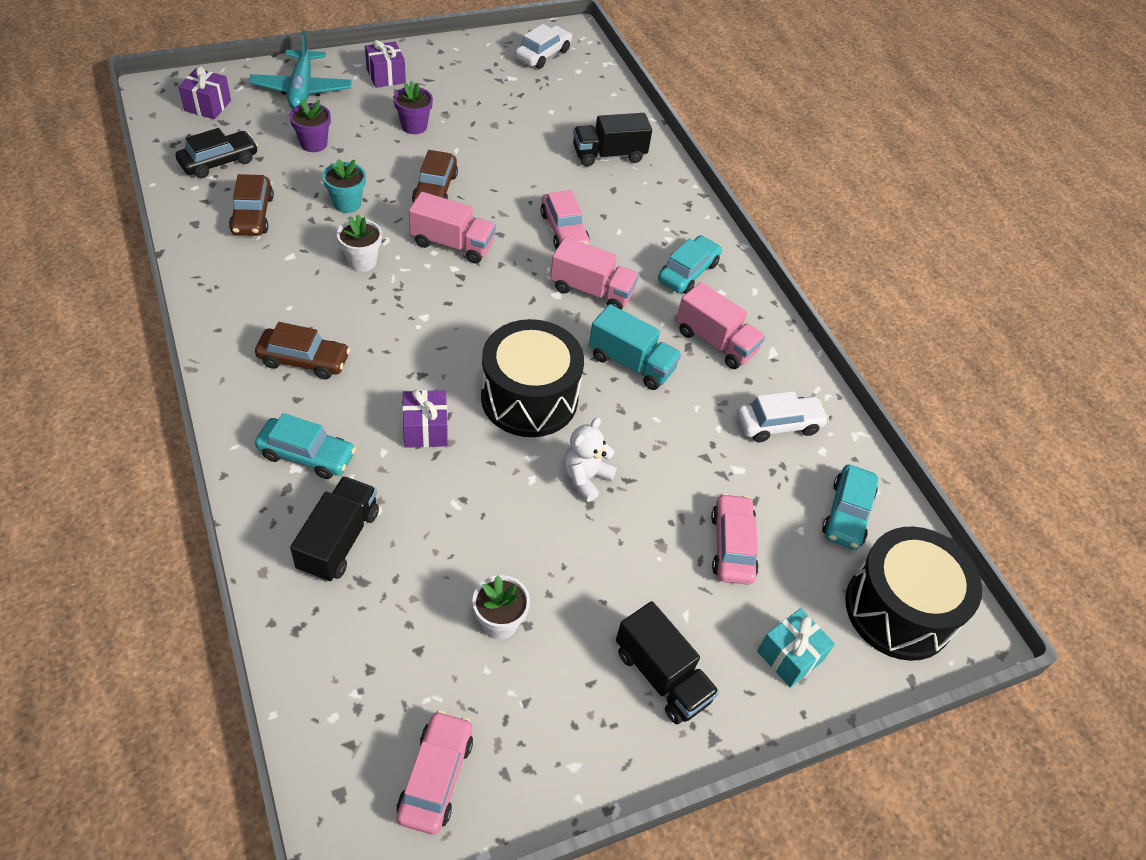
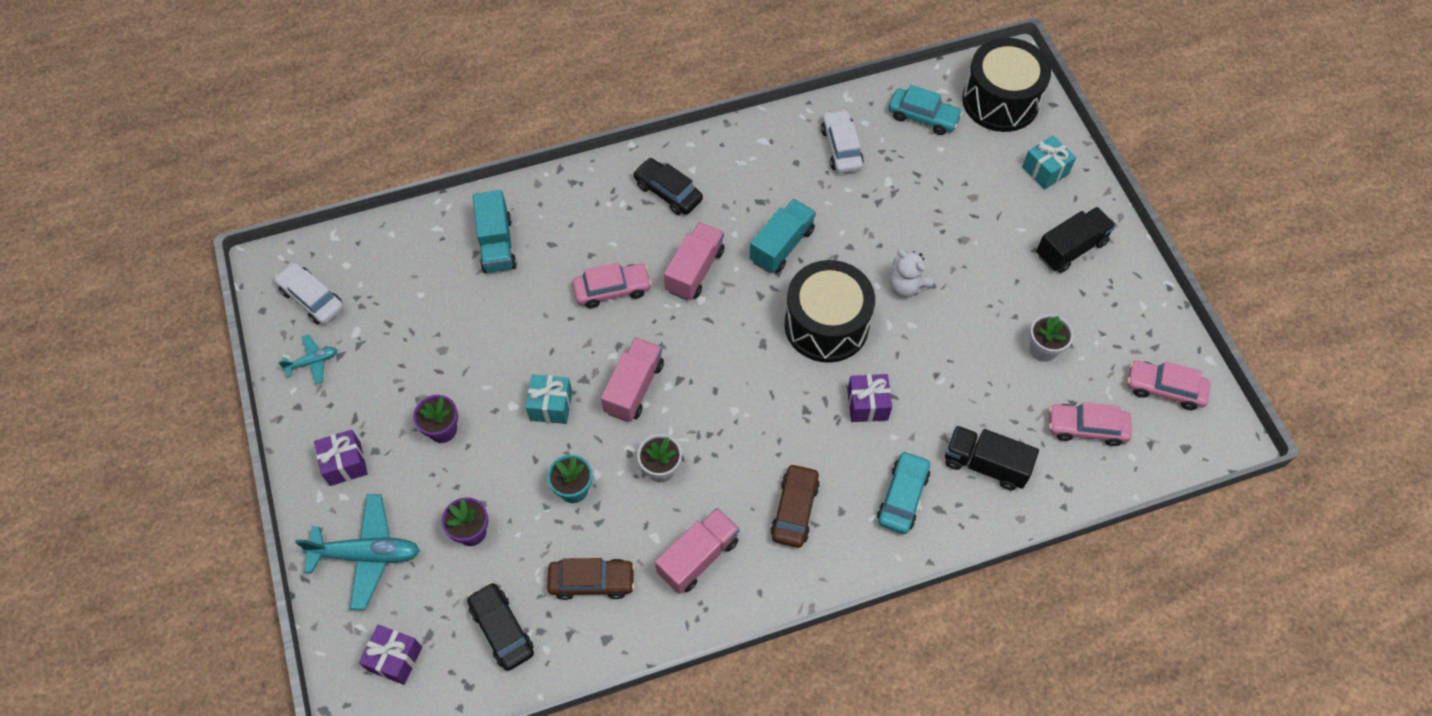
camera: 80 degrees left, 10 degrees up
brown car [412,150,458,203] -> turquoise gift [526,374,572,424]
black truck [573,113,652,167] -> turquoise truck [473,190,517,273]
turquoise car [658,235,722,294] -> black car [633,158,703,215]
pink truck [676,282,765,369] -> pink truck moved to [655,508,740,594]
pink car [711,493,759,585] -> pink car moved to [1049,402,1132,446]
none -> turquoise plane [278,334,337,384]

